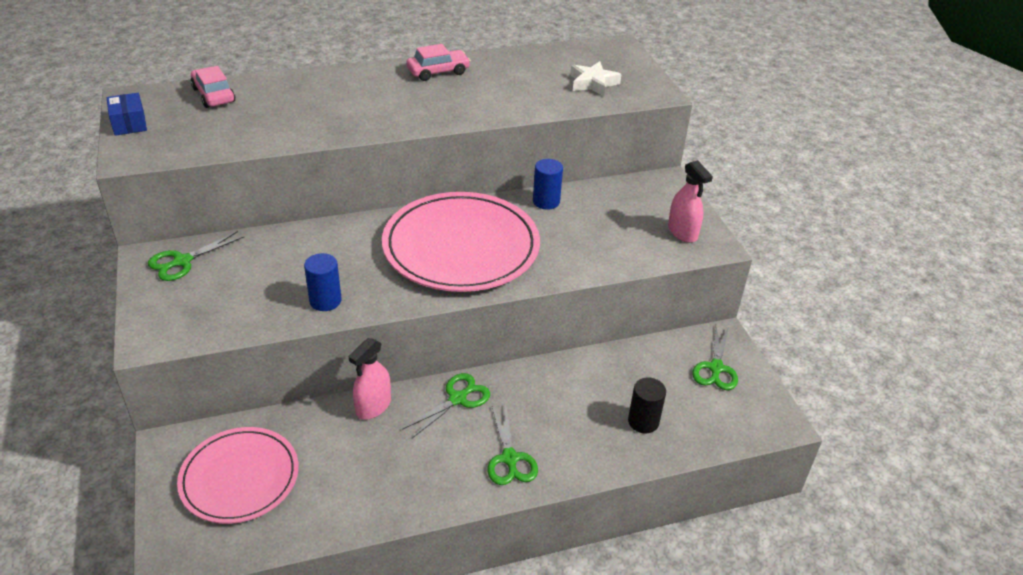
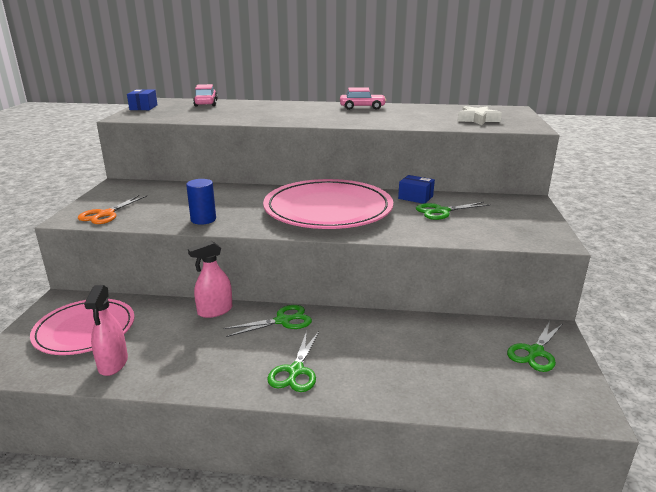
camera: 25 degrees right, 15 degrees down
green scissors [148,231,244,281] -> green scissors moved to [416,202,490,220]
blue cylinder [533,159,563,210] -> blue box [398,175,435,204]
black cylinder [628,377,666,433] -> none
pink spray bottle [668,160,713,243] -> pink spray bottle moved to [84,285,128,376]
none -> orange scissors [78,195,147,224]

